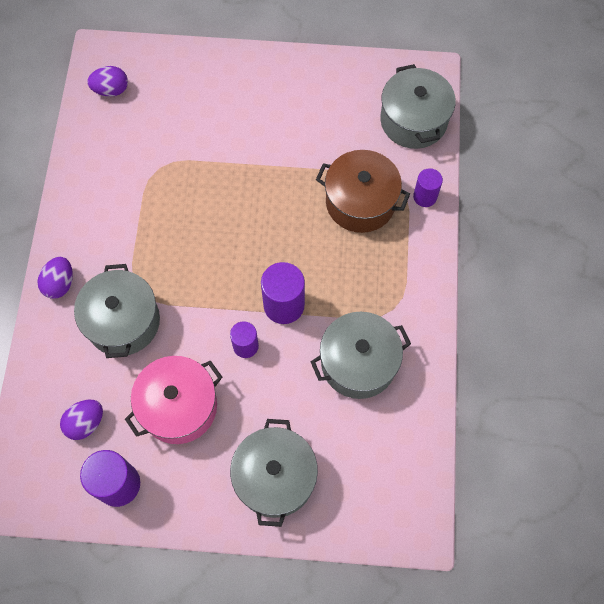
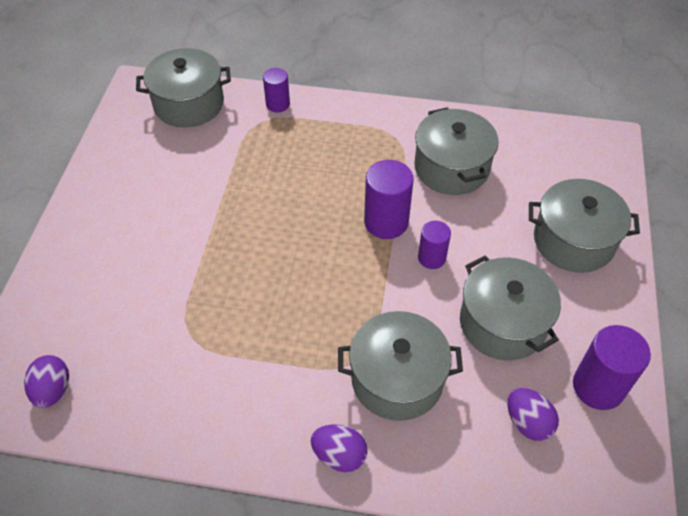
camera: 85 degrees left, 15 degrees down
pink pot [125,356,223,444] -> grey pot [460,256,561,361]
brown pot [316,150,410,233] -> none

